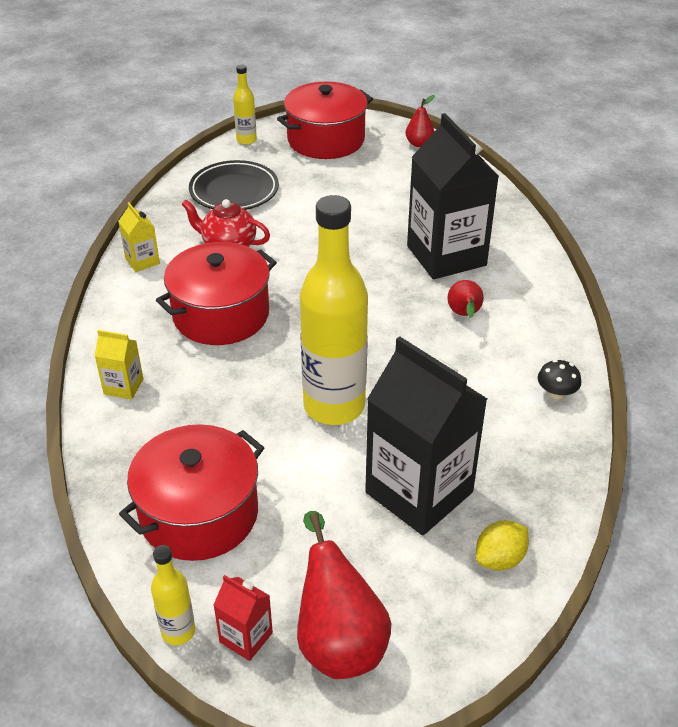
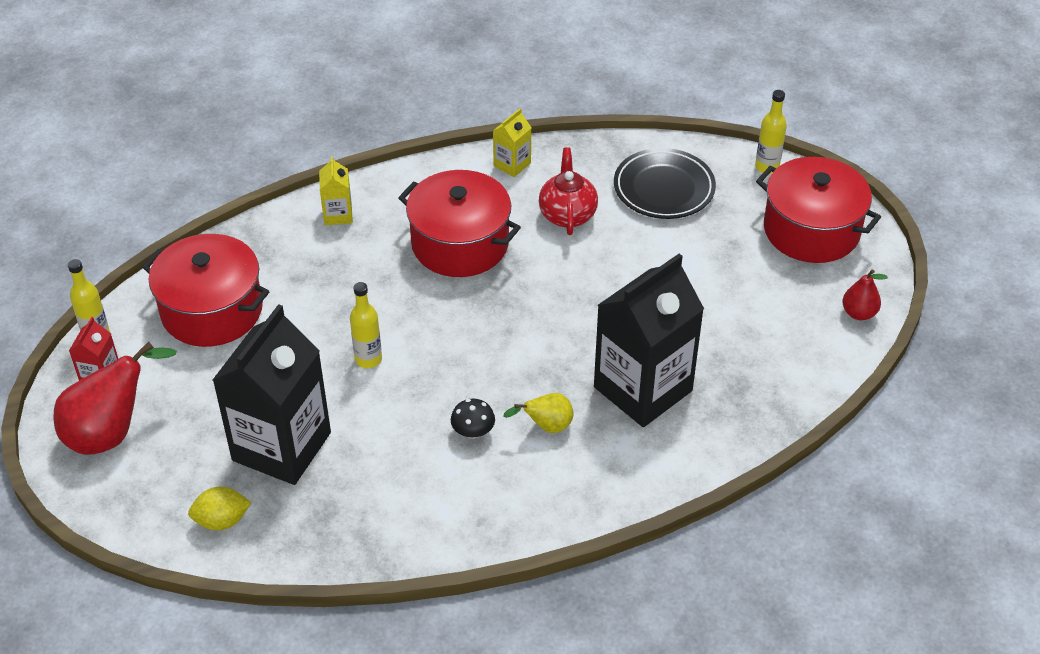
camera: 70 degrees right, 5 degrees up
yellow bottle [300,195,368,425] -> yellow bottle [350,282,382,368], size x0.45
red pear [447,280,484,318] -> yellow pear [503,393,574,433]
yellow lemon [476,520,529,571] -> yellow lemon turned 45 degrees counterclockwise [188,487,252,530]
black mushroom [538,360,581,399] -> black mushroom moved to [451,399,495,439]

